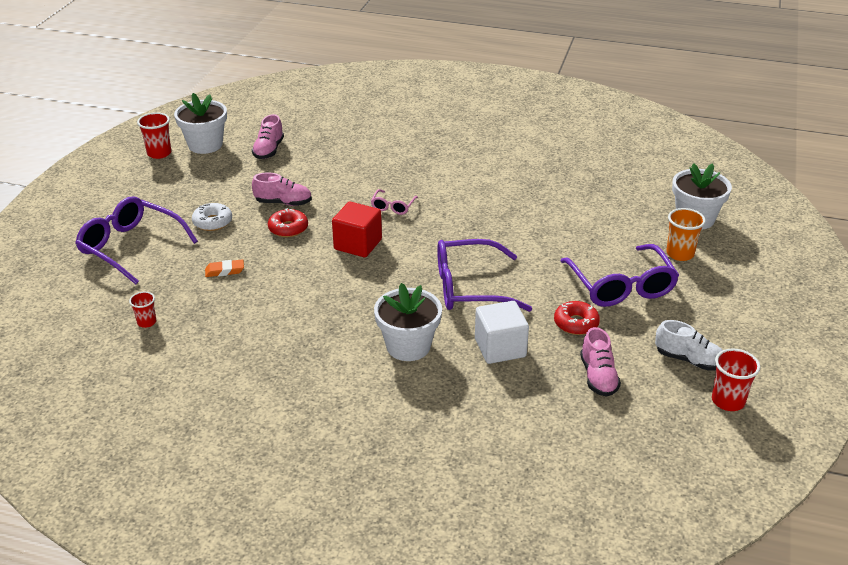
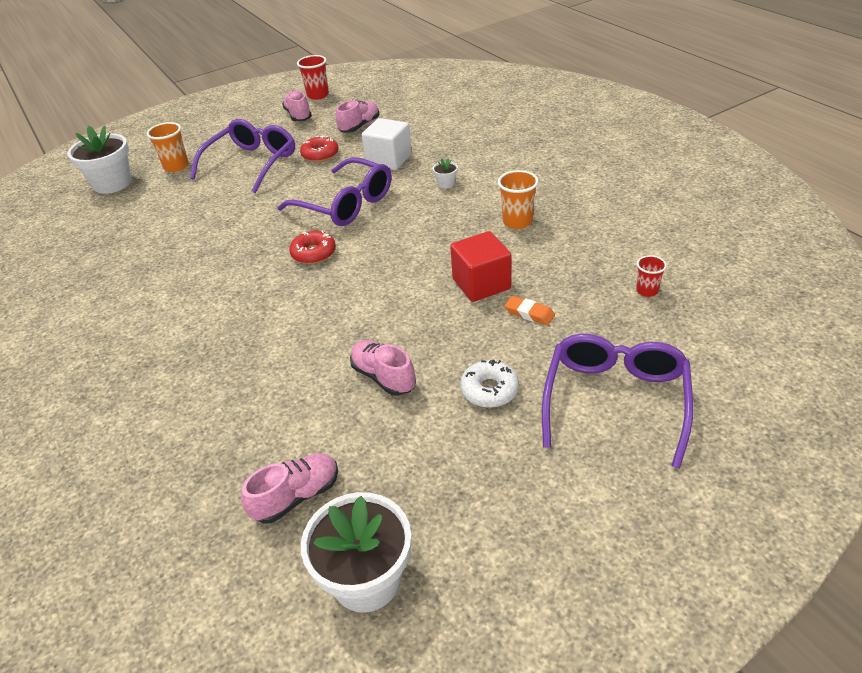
camera: 135 degrees left, 5 degrees up
purple glasses [75,196,198,284] -> purple glasses turned 150 degrees counterclockwise [542,334,693,468]
red cup [137,112,171,159] -> none
red donut [268,208,308,237] -> red donut moved to [289,231,336,264]
red cube [332,202,382,258] -> red cube moved to [450,231,511,302]
pink glasses [371,189,418,215] -> none
white flower pot [374,283,442,361] -> white flower pot [433,158,458,189], size x0.43
white shoe [655,320,723,371] -> pink shoe [282,90,312,121]
none -> orange cup [498,170,539,229]

